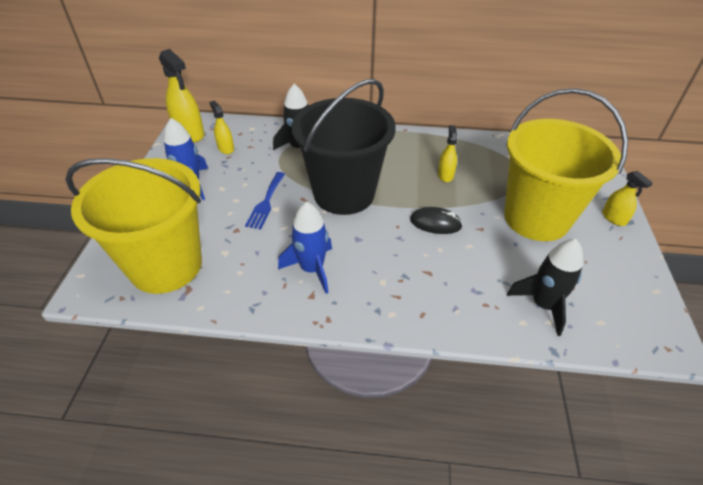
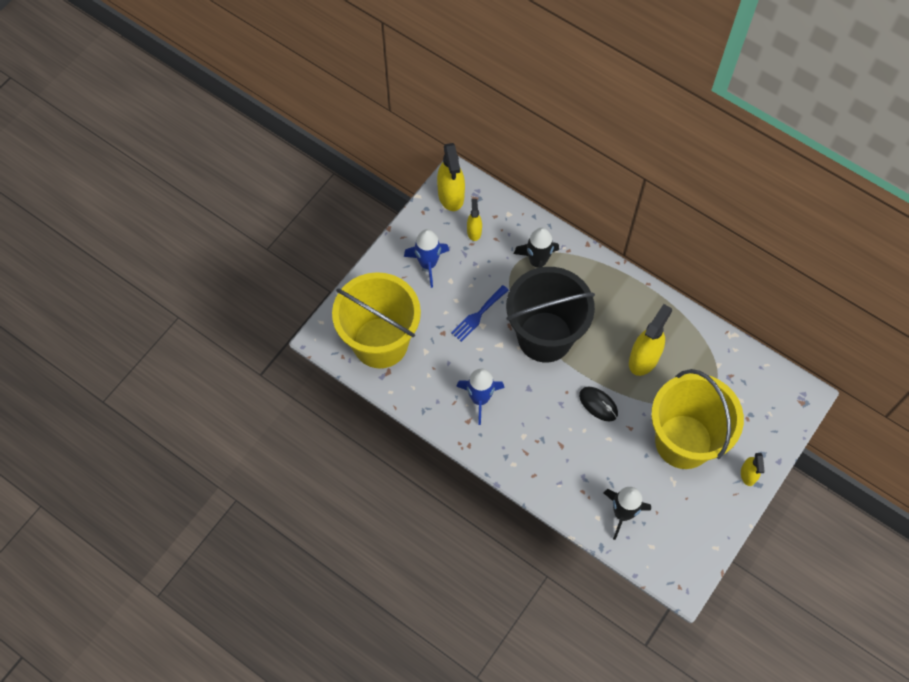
camera: 30 degrees right, 20 degrees up
yellow spray bottle [438,125,457,182] -> yellow spray bottle [629,304,672,376], size x1.78

